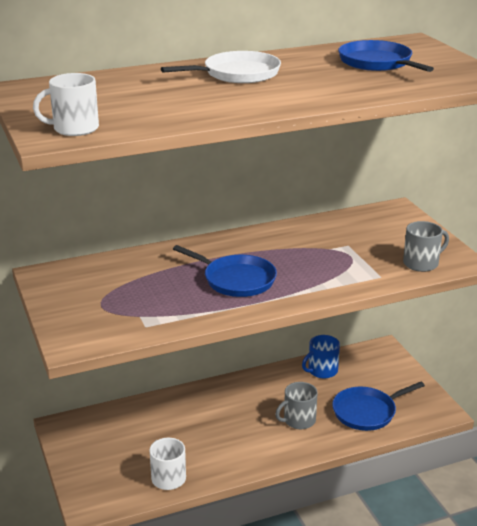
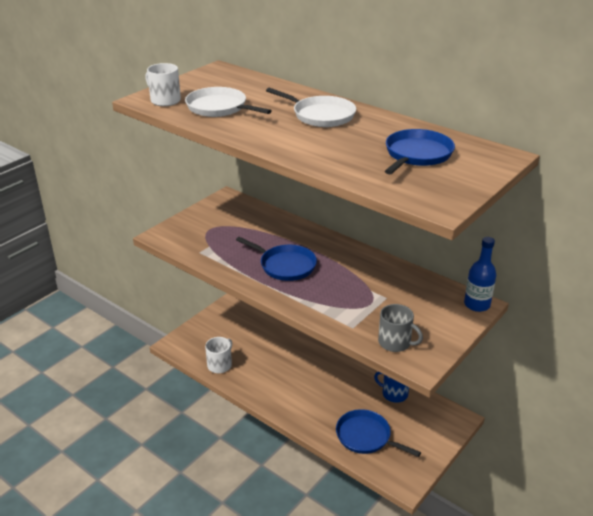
camera: 60 degrees right, 5 degrees up
blue pan [173,245,277,297] -> blue pan turned 60 degrees counterclockwise [236,237,317,281]
grey mug [275,382,318,429] -> none
none -> white pan [185,87,272,117]
none -> blue bottle [464,237,496,312]

